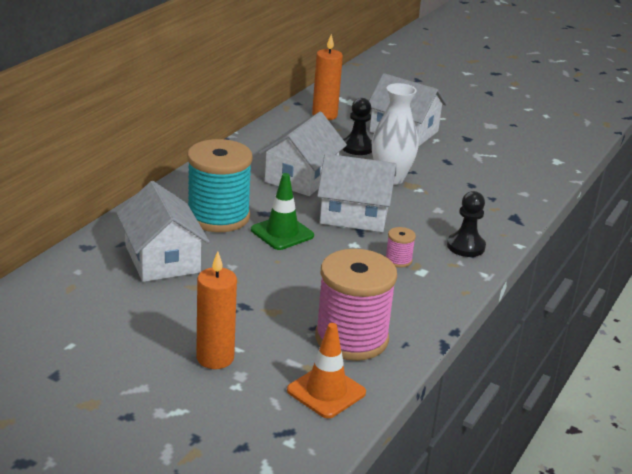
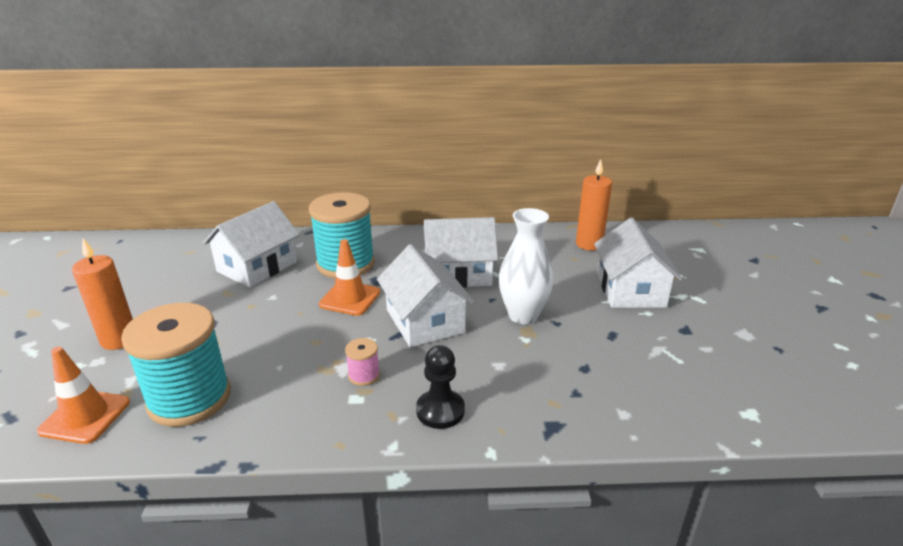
camera: 60 degrees right, 0 degrees up
green traffic cone [251,173,314,250] -> orange traffic cone [319,239,380,316]
pink spool [315,249,397,361] -> turquoise spool [121,303,231,427]
black pawn [342,98,372,155] -> none

